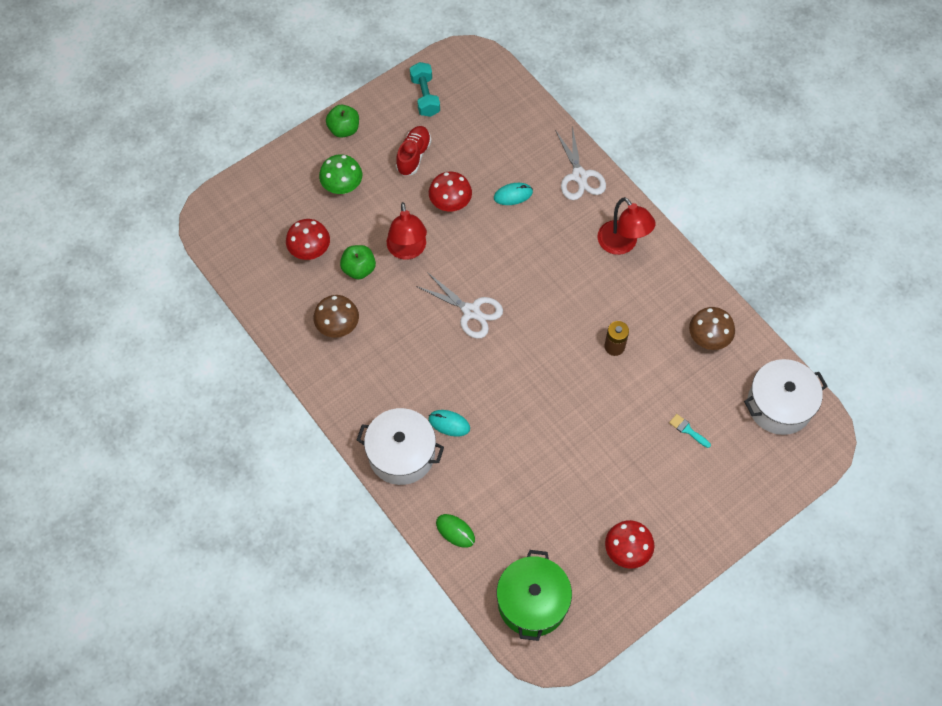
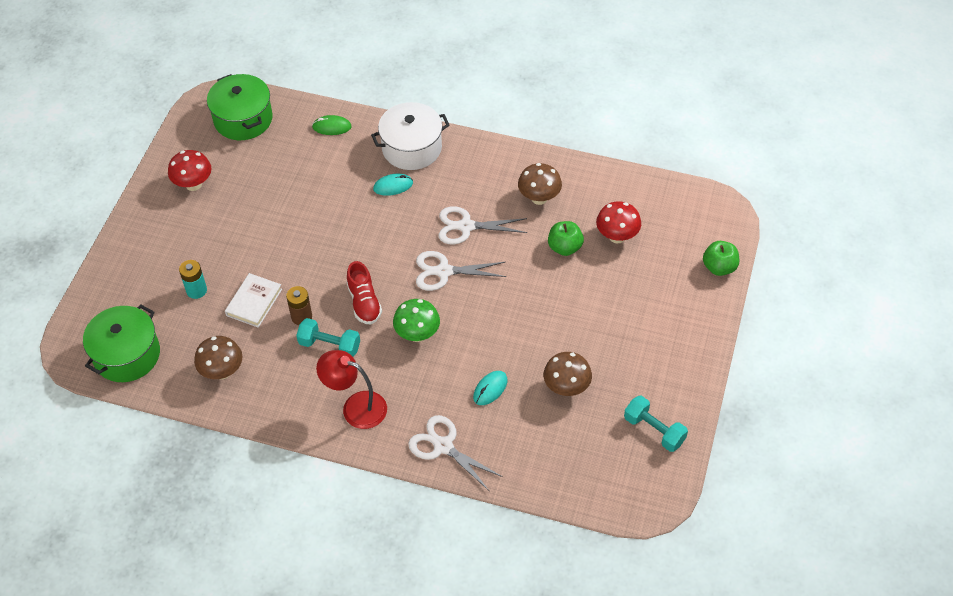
camera: 145 degrees right, 10 degrees down
green mushroom [319,154,362,194] -> green mushroom moved to [393,299,440,342]
green apple [326,105,359,138] -> green apple moved to [703,241,739,276]
red lamp [387,202,427,260] -> none
red shoe [396,126,431,176] -> red shoe moved to [347,261,382,324]
red mushroom [429,172,472,212] -> none
turquoise brush [669,414,711,448] -> turquoise battery [179,260,207,299]
white pot [744,359,828,435] -> green pot [83,305,160,382]
none -> white book [225,273,282,328]
none -> turquoise dumbbell [296,318,360,357]
none -> white scissors [439,206,527,244]
none -> brown mushroom [544,352,592,396]

